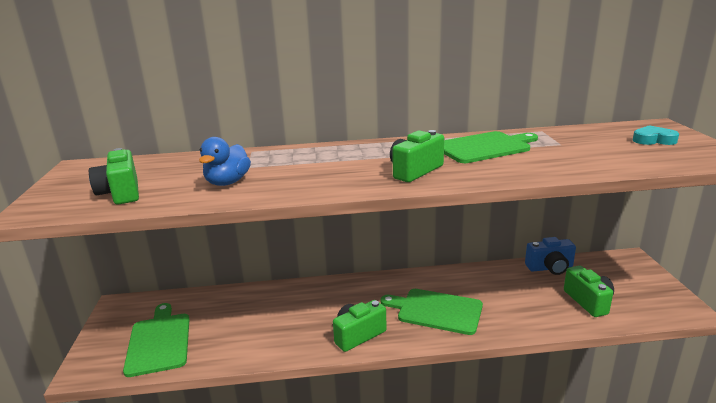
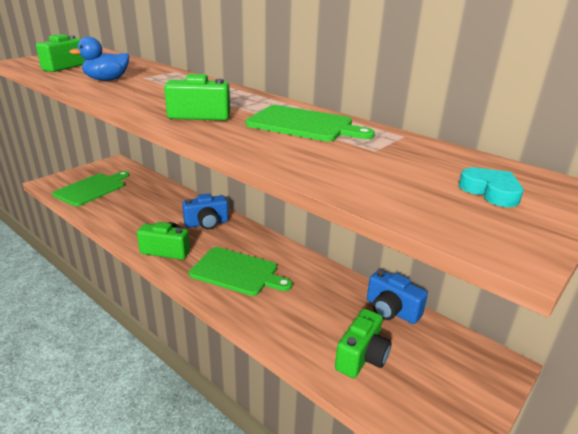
camera: 45 degrees right, 5 degrees up
green cutting board [380,289,483,335] -> green cutting board turned 135 degrees clockwise [189,247,292,296]
none -> blue camera [182,193,228,230]

